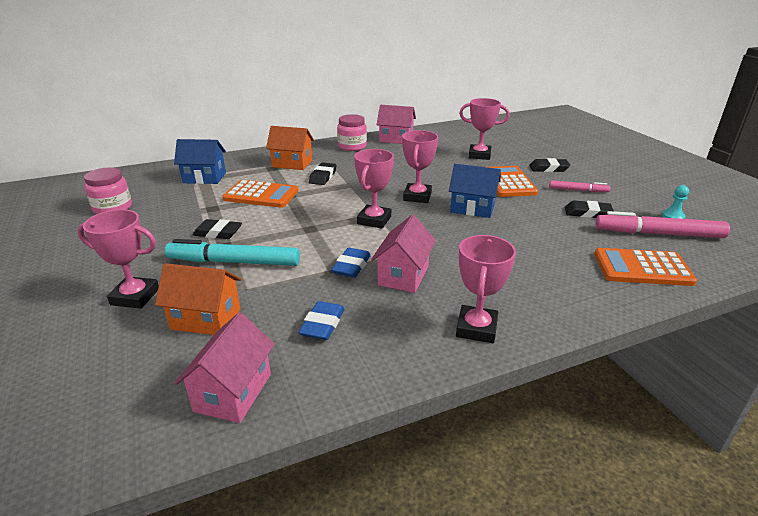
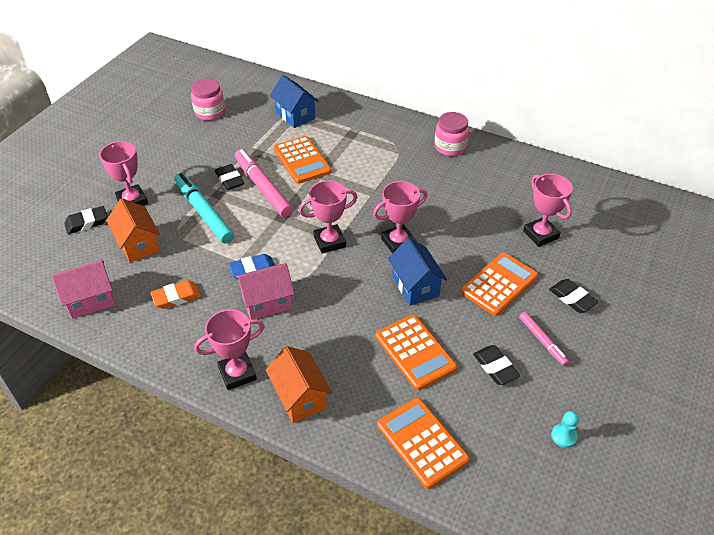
camera: 50 degrees right, 15 degrees up
orange house [266,126,314,170] -> orange house moved to [266,346,332,423]
blue eraser [298,301,345,340] -> orange eraser [150,280,201,309]
black eraser [309,162,337,185] -> black eraser moved to [64,206,107,234]
pink house [377,105,416,144] -> none
pink marker [595,211,730,238] -> pink marker moved to [235,149,293,217]
none -> orange calculator [376,315,457,390]

